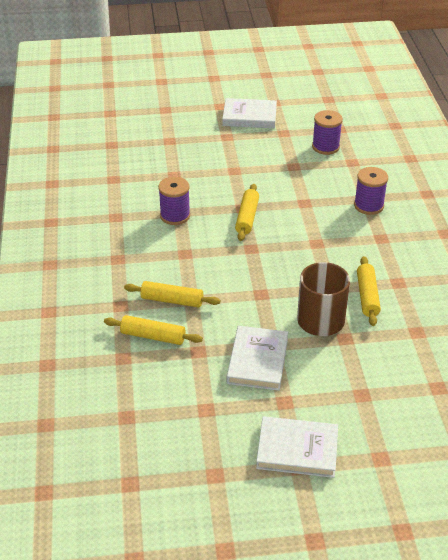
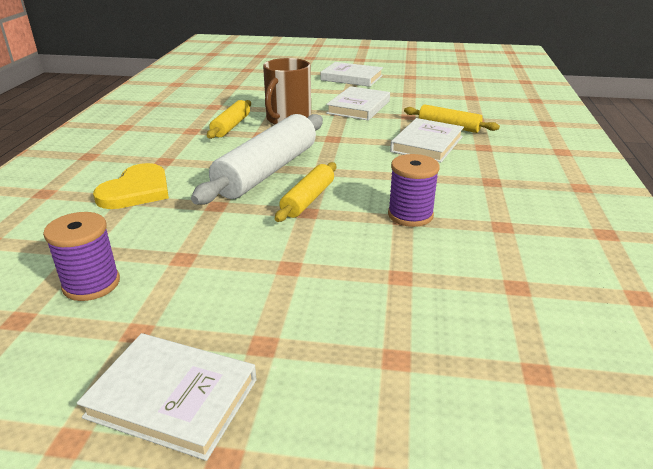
camera: 165 degrees left, 10 degrees down
yellow rolling pin [124,281,220,308] -> white book [390,118,464,162]
purple spool [354,167,388,215] -> yellow heart [93,163,169,209]
none -> white rolling pin [191,114,323,204]

